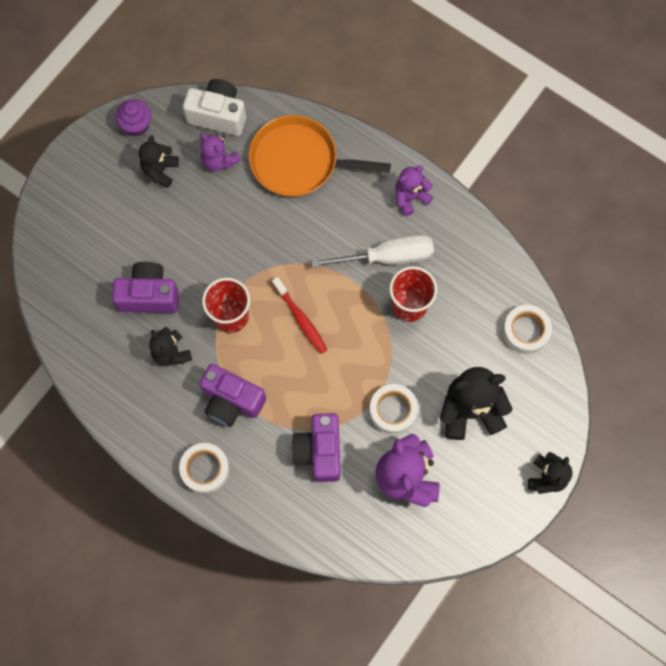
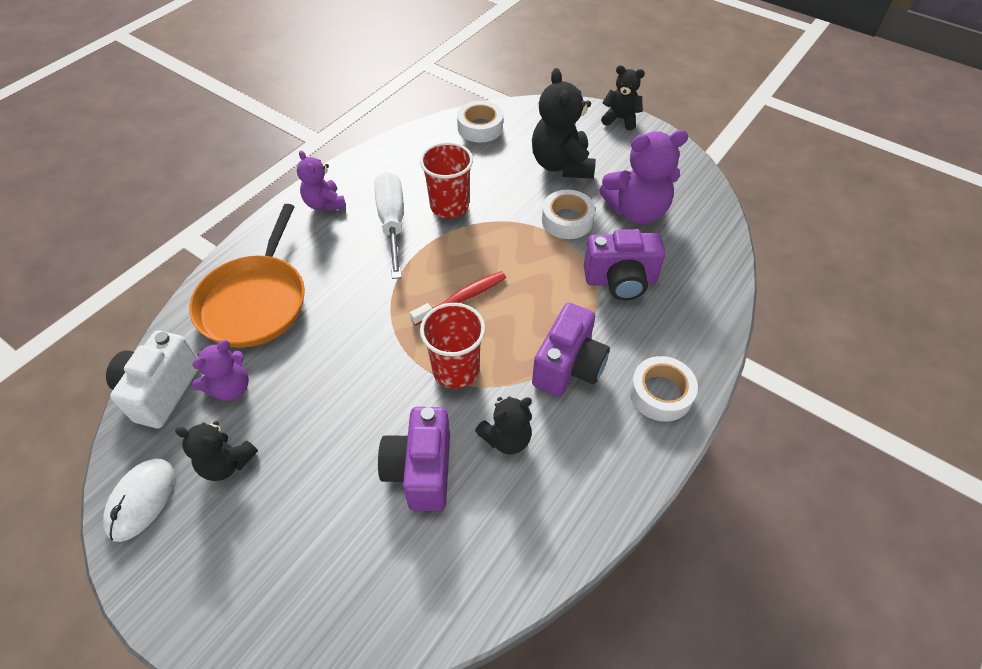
camera: 90 degrees left, 20 degrees down
purple cupcake [116,99,151,136] -> white mouse [103,458,174,542]

